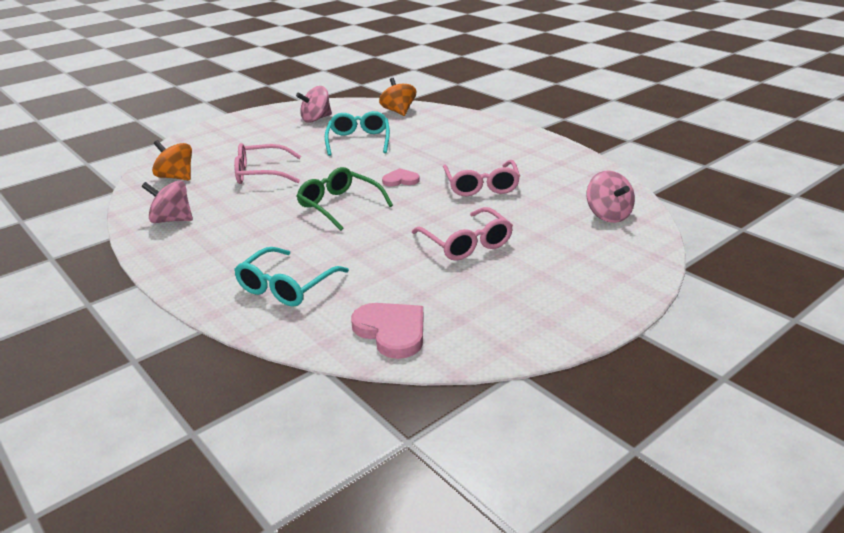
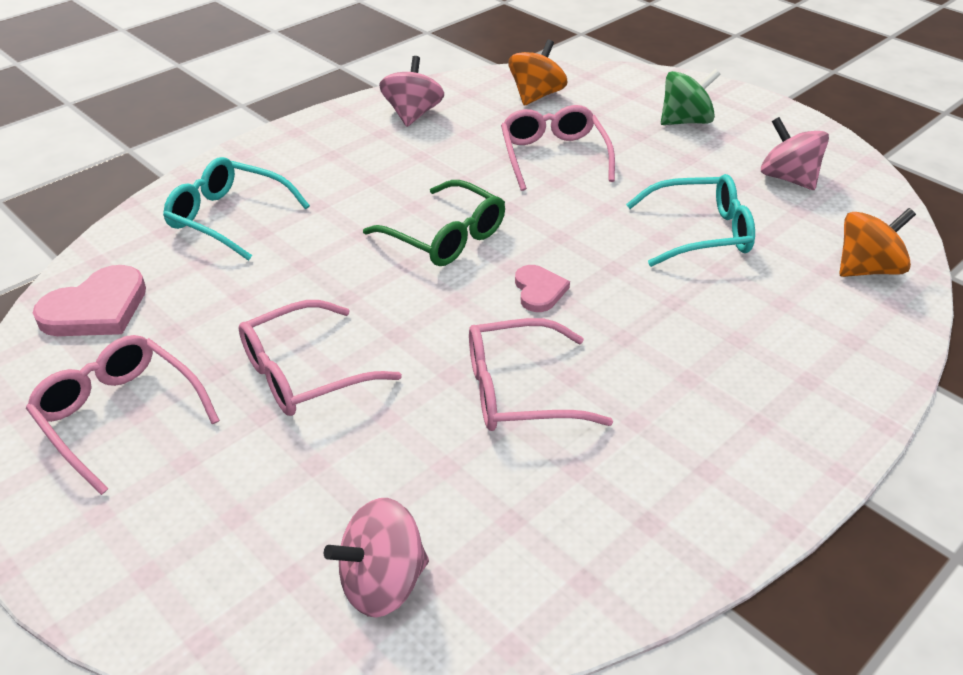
camera: 85 degrees right, 10 degrees up
green glasses [297,167,393,231] -> green glasses turned 90 degrees clockwise [363,180,505,266]
none -> pink glasses [26,335,220,495]
none -> green spinning top [661,69,721,125]

